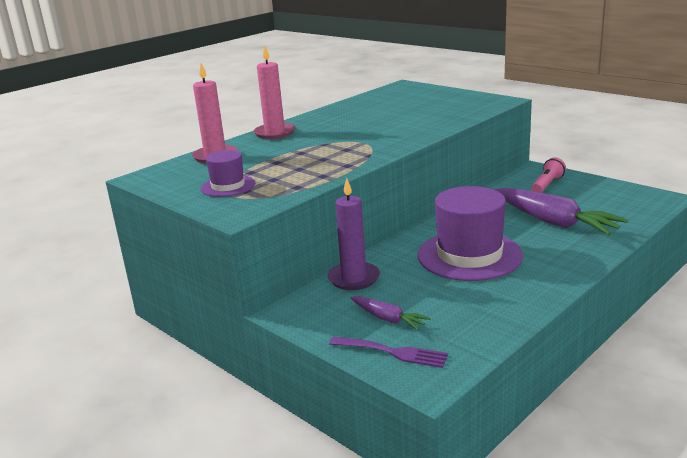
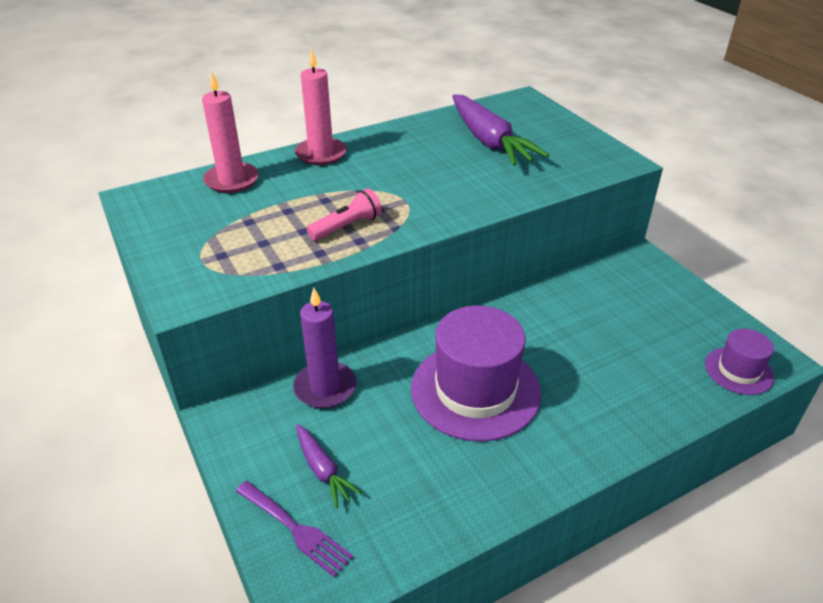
camera: 15 degrees right, 15 degrees up
purple hat [201,150,255,197] -> purple hat moved to [705,328,774,395]
purple carrot [493,188,628,235] -> purple carrot moved to [452,94,549,166]
pink flashlight [531,157,566,193] -> pink flashlight moved to [307,188,382,241]

